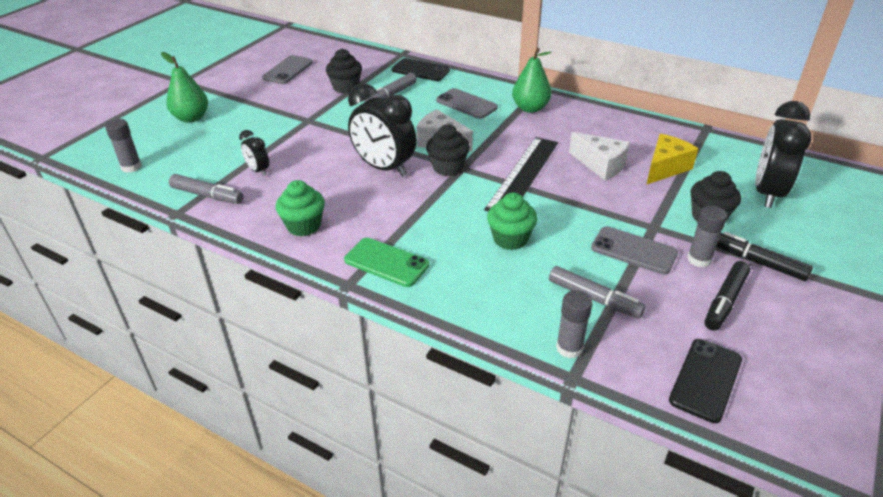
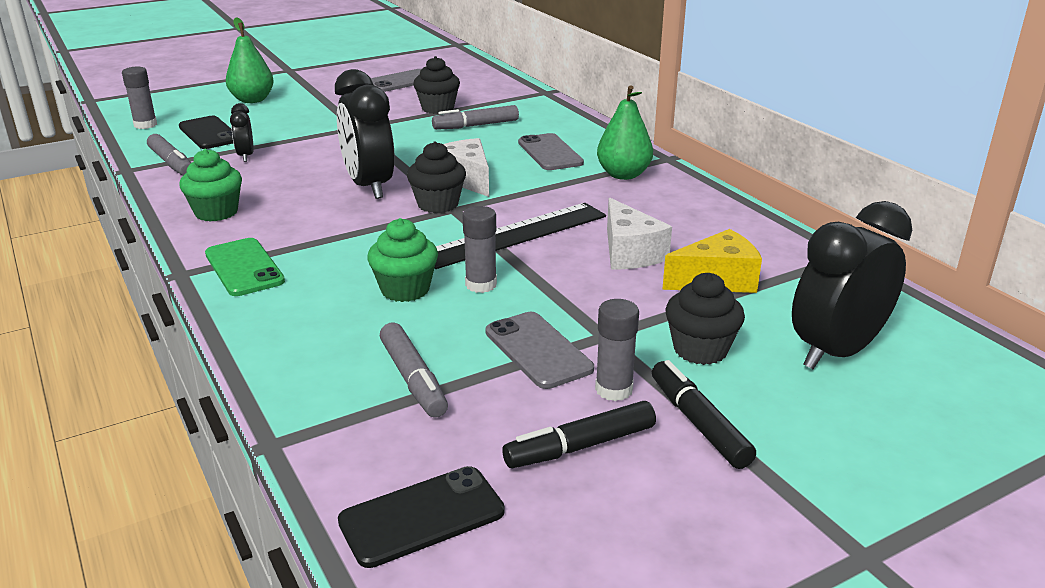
camera: 30 degrees right, 10 degrees down
black phone [392,58,450,81] -> black phone moved to [179,116,233,149]
grey glue stick [556,290,592,358] -> grey glue stick moved to [462,206,497,293]

